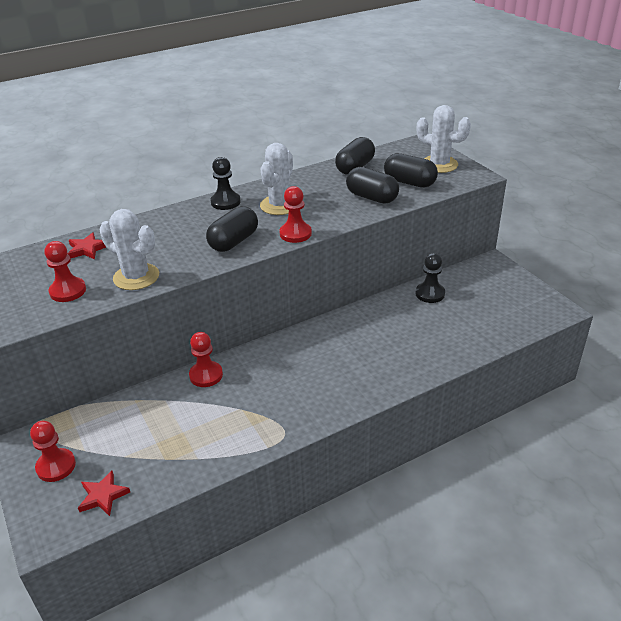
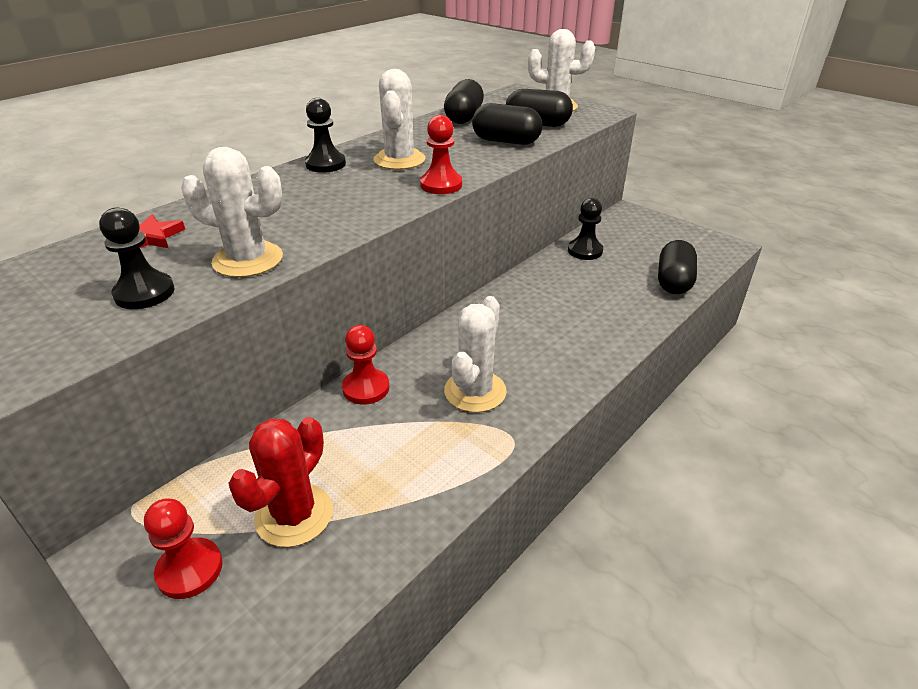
camera: 20 degrees left, 0 degrees up
red pawn [44,241,86,302] -> black pawn [99,207,175,309]
red star [78,471,130,516] -> none
black capsule [206,206,258,252] -> black capsule moved to [658,240,697,294]
none -> red cactus [228,417,333,547]
none -> white cactus [444,296,507,412]

